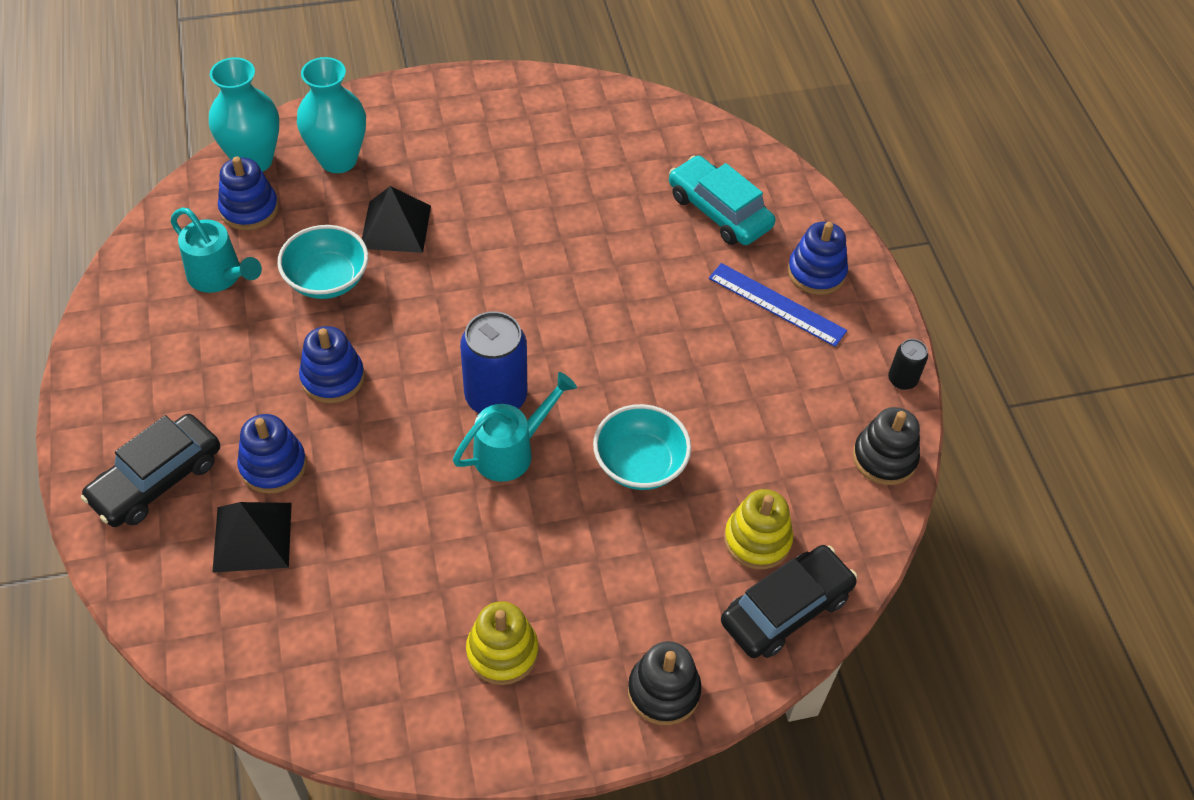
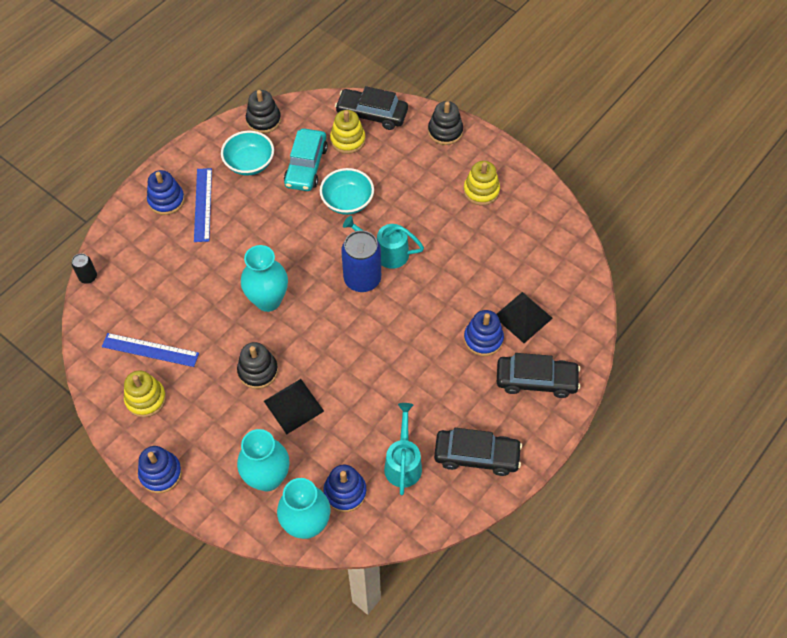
camera: 125 degrees left, 5 degrees up
turquoise bowl [277,225,368,299] -> turquoise bowl moved to [221,131,274,175]
blue stacking toy [299,326,365,403] -> blue stacking toy moved to [138,446,182,494]
turquoise car [669,155,775,245] -> turquoise car moved to [284,128,328,191]
black can [888,339,928,390] -> black can moved to [72,253,97,284]
none -> blue ruler [102,333,199,367]
none -> yellow stacking toy [124,370,166,418]
none -> black stacking toy [237,342,278,389]
none -> turquoise vase [241,245,288,312]
none -> black car [434,428,522,476]

